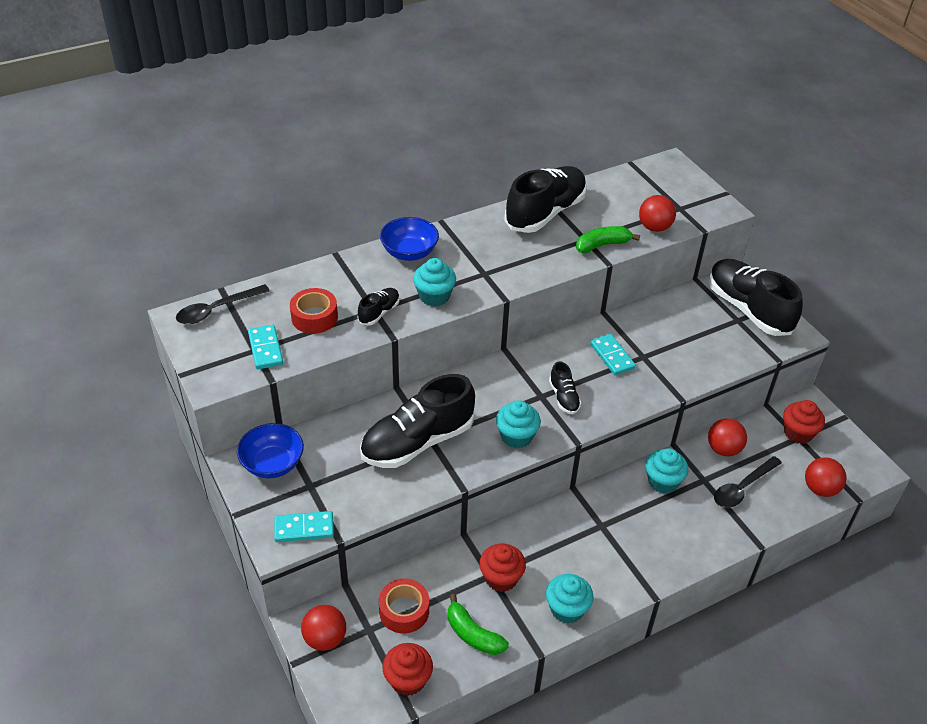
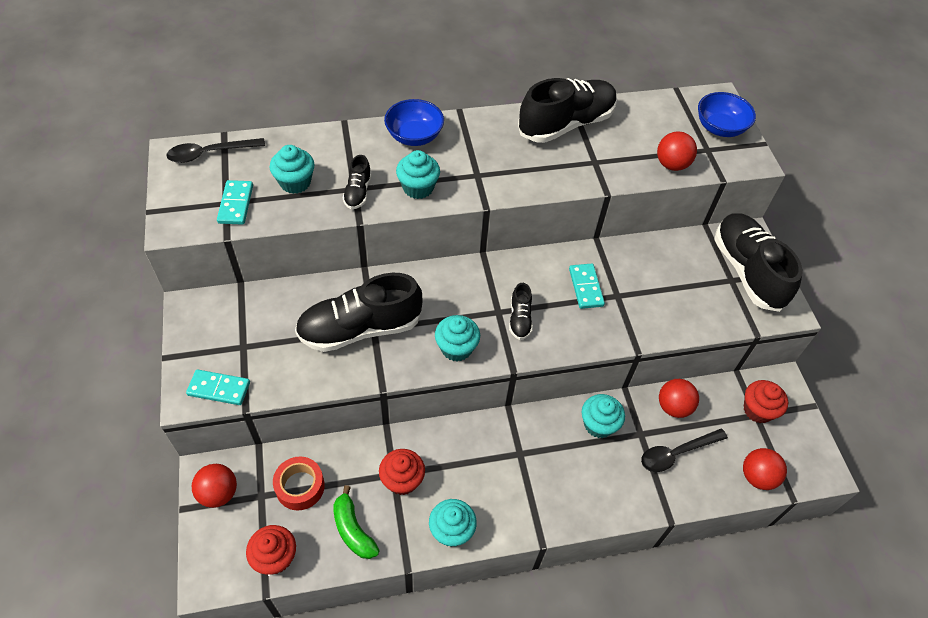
camera: 15 degrees right, 10 degrees up
blue bowl [237,423,304,478] -> blue bowl moved to [698,92,756,137]
red tape [290,288,338,334] -> turquoise cupcake [270,145,314,194]
black shoe [358,288,400,325] -> black shoe turned 135 degrees clockwise [343,155,372,209]
green banana [576,226,640,253] -> none

